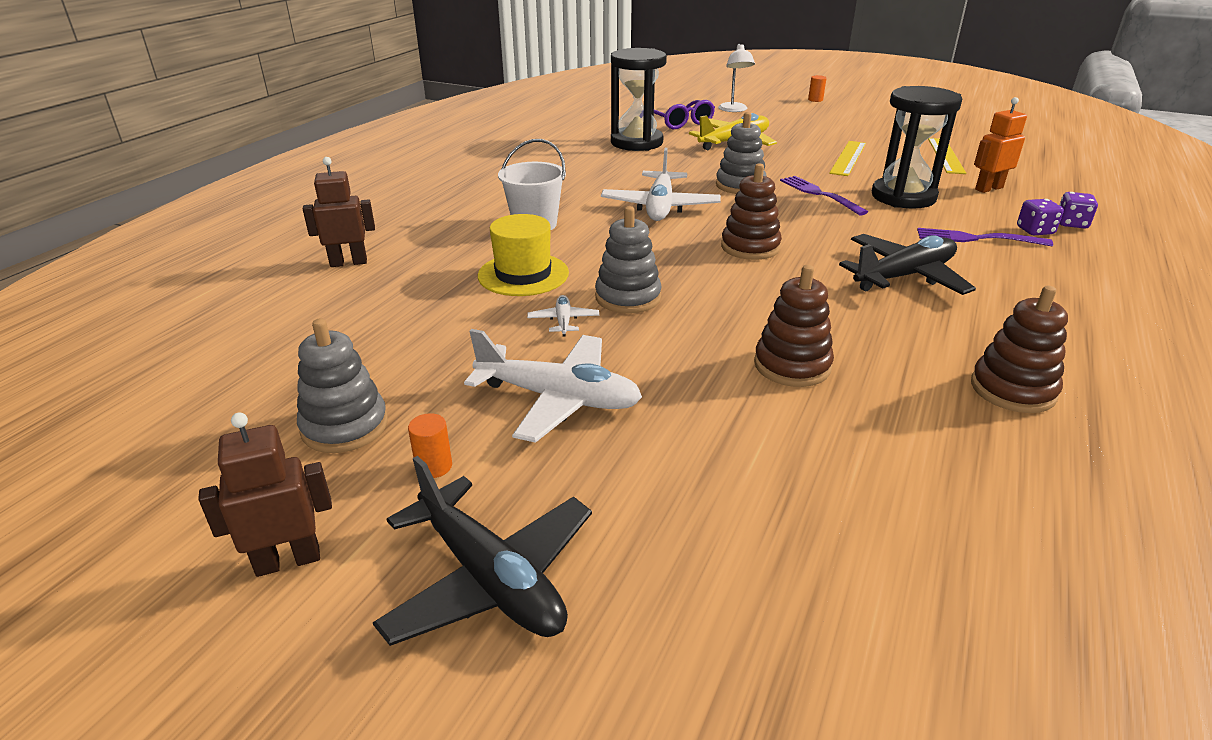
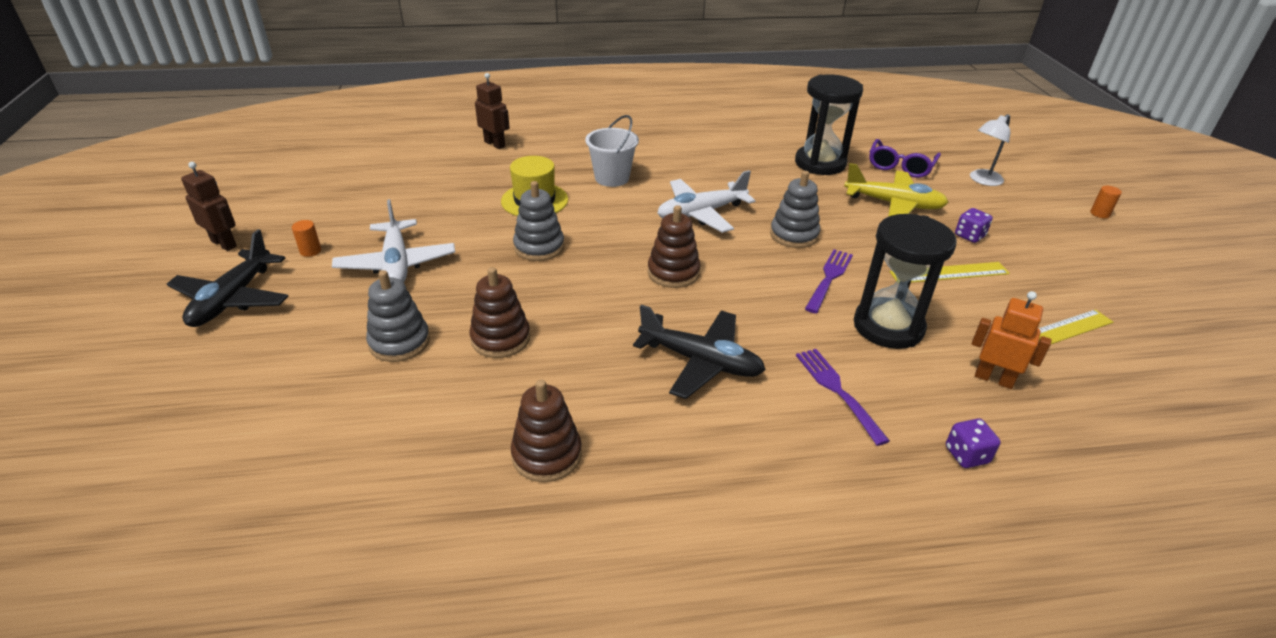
camera: 55 degrees right, 5 degrees up
grey stacking toy [297,318,388,453] -> grey stacking toy moved to [366,270,430,362]
white plane [527,295,599,337] -> none
purple dice [1017,199,1064,235] -> purple dice moved to [955,208,993,243]

